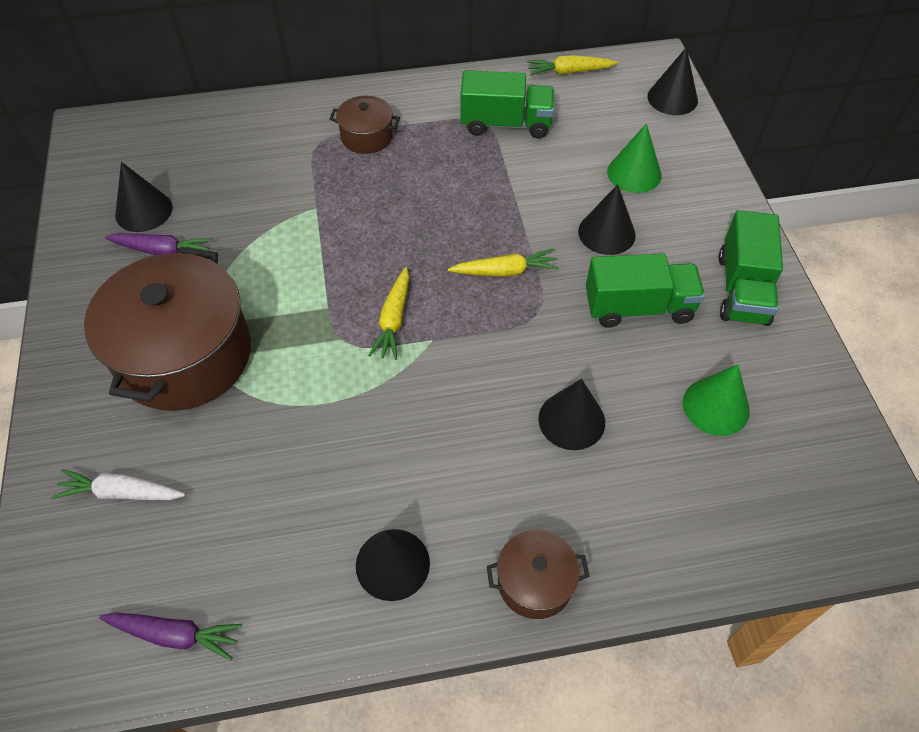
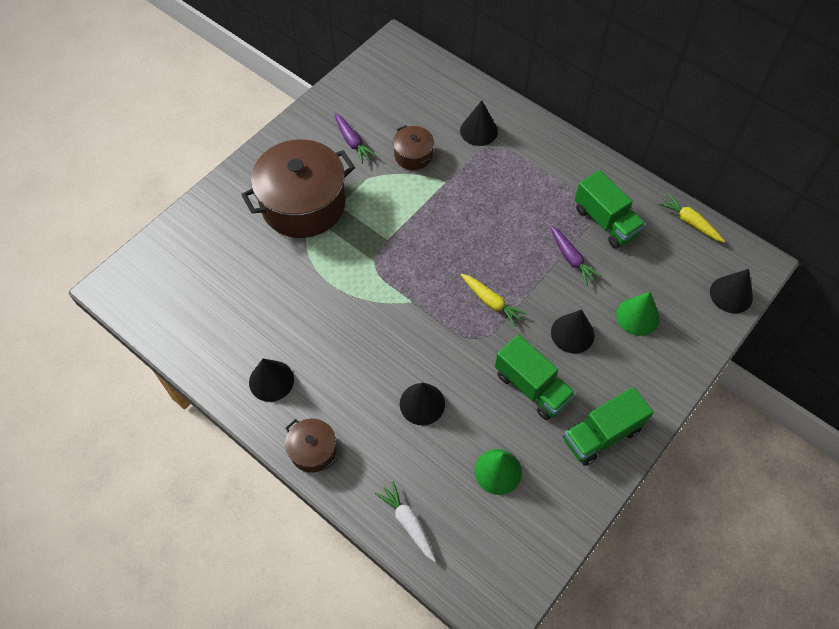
camera: 50 degrees right, 5 degrees up
white carrot [51,469,185,500] -> white carrot moved to [375,481,436,562]
purple carrot [99,612,242,660] -> purple carrot moved to [550,225,602,286]
black cone [115,162,172,232] -> black cone moved to [460,100,498,146]
brown pot [329,96,400,154] -> brown pot moved to [393,125,434,170]
yellow carrot [368,267,409,360] -> none

